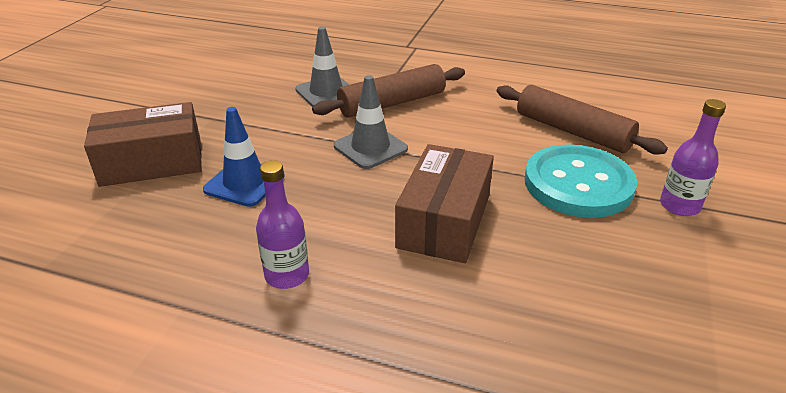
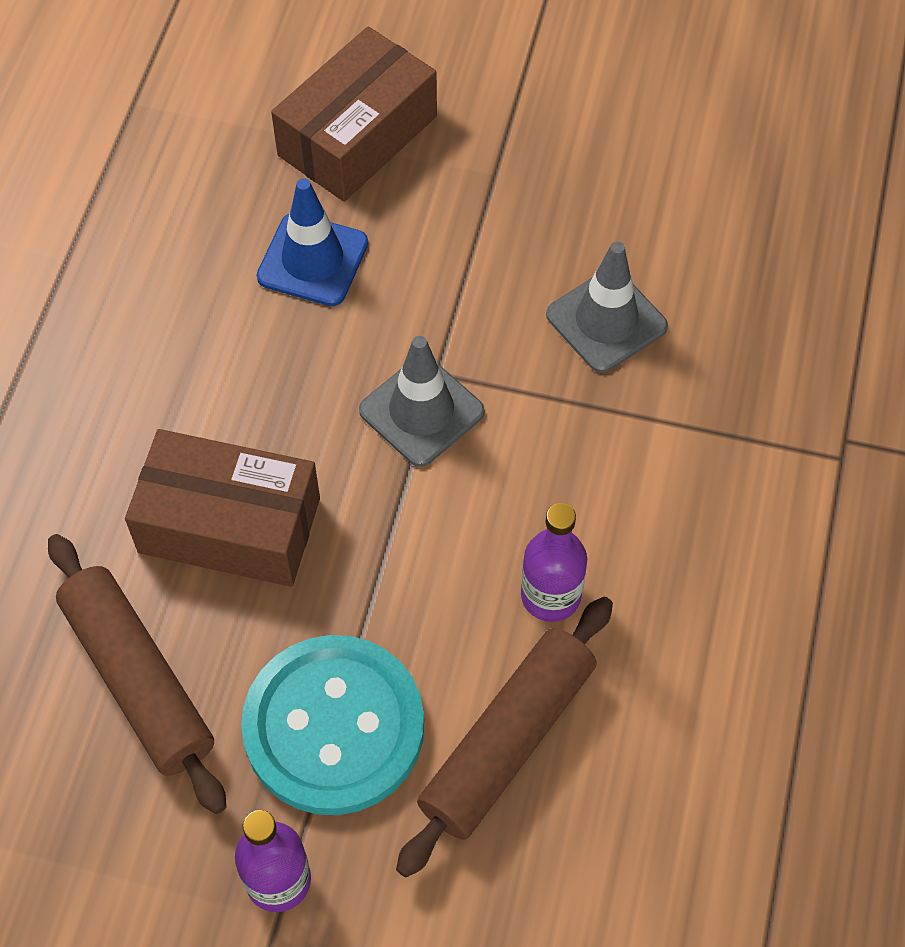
camera: 85 degrees right, 25 degrees up
brown box [84,102,202,187] -> brown box turned 60 degrees clockwise [271,26,437,202]
purple bottle [256,160,309,289] -> purple bottle moved to [521,503,587,622]
brown rolling pin [312,64,465,118] -> brown rolling pin moved to [48,534,226,814]

